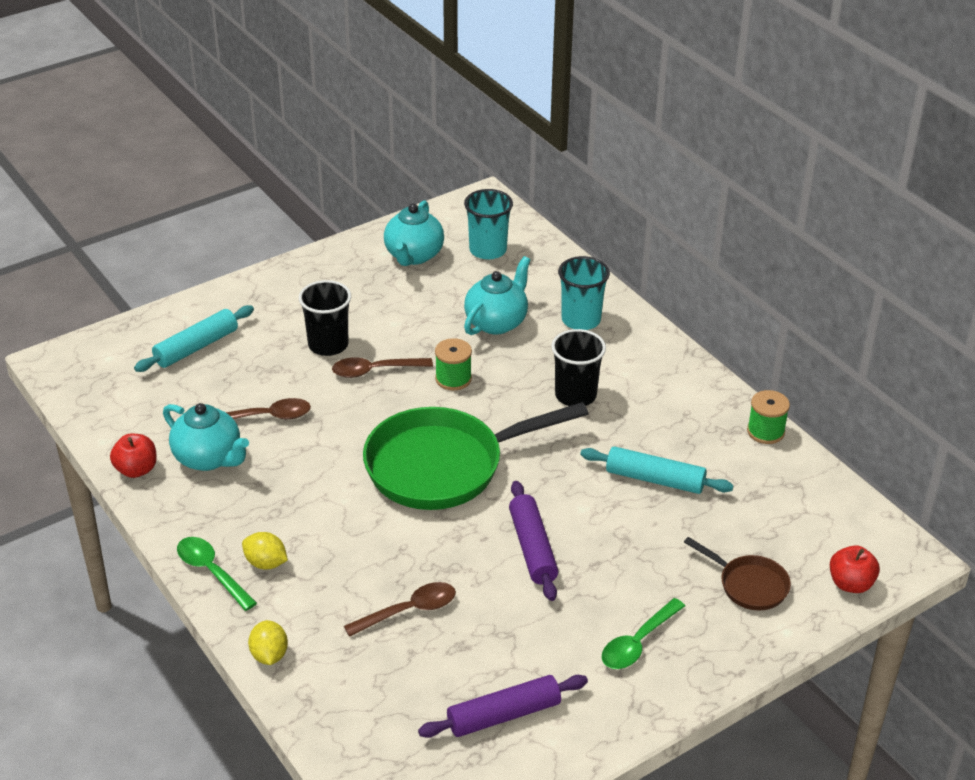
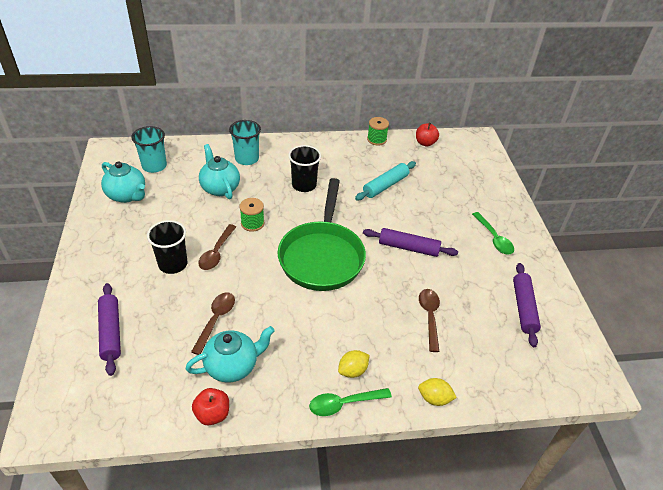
camera: 65 degrees left, 5 degrees up
turquoise rolling pin [134,305,254,372] -> purple rolling pin [98,283,121,376]
brown pan [684,537,791,610] -> none
red apple [830,545,880,593] -> red apple moved to [416,123,439,147]

